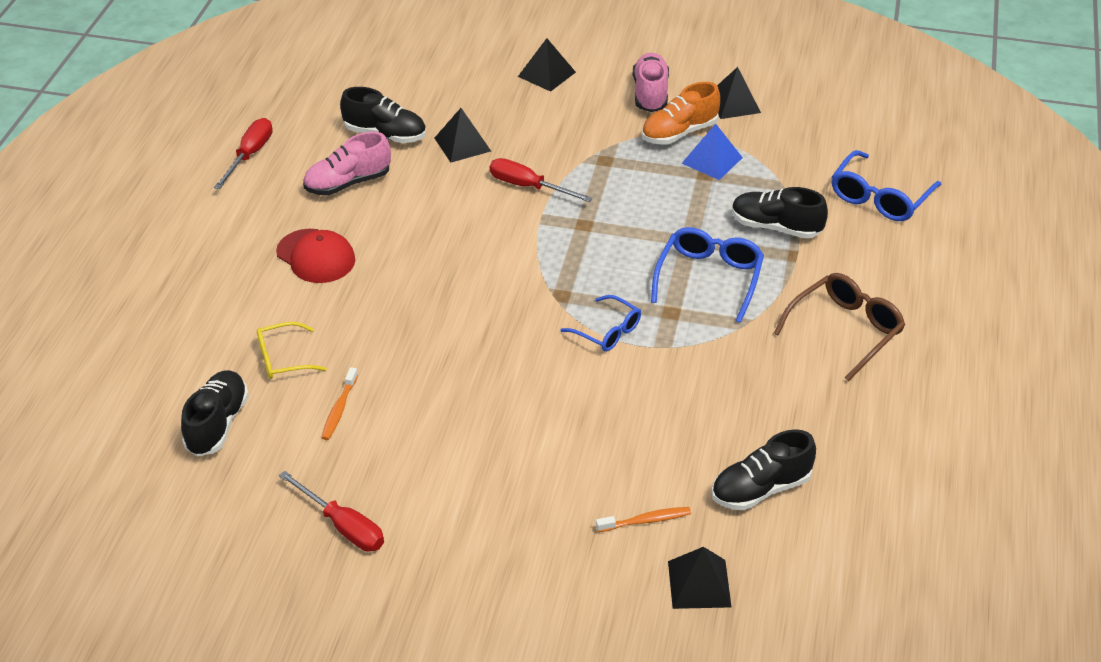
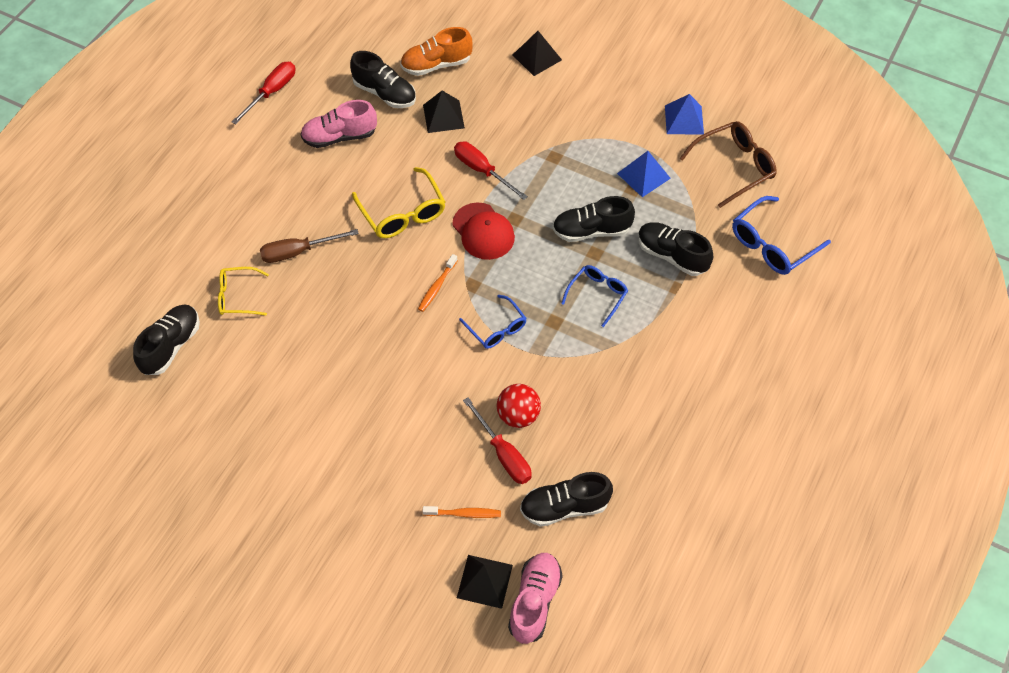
camera: 15 degrees right, 15 degrees up
red cap [276,229,355,283] -> red cap moved to [452,203,515,260]
red screwdriver [279,471,384,552] -> red screwdriver moved to [463,397,532,484]
orange toothbrush [321,367,358,440] -> orange toothbrush moved to [418,254,458,312]
pink shoe [633,53,669,112] -> pink shoe moved to [508,553,563,644]
orange shoe [641,82,720,144] -> orange shoe moved to [400,27,473,76]
blue glasses [651,227,764,323] -> blue glasses [561,265,628,327], size x0.65
black pyramid [717,67,761,119] -> blue pyramid [665,94,704,135]
brown glasses [774,273,905,382] -> brown glasses moved to [679,121,777,208]
none -> brown screwdriver [260,229,359,263]
none -> yellow glasses [352,167,445,238]
none -> red ball [497,384,541,428]
none -> black shoe [552,196,635,242]

